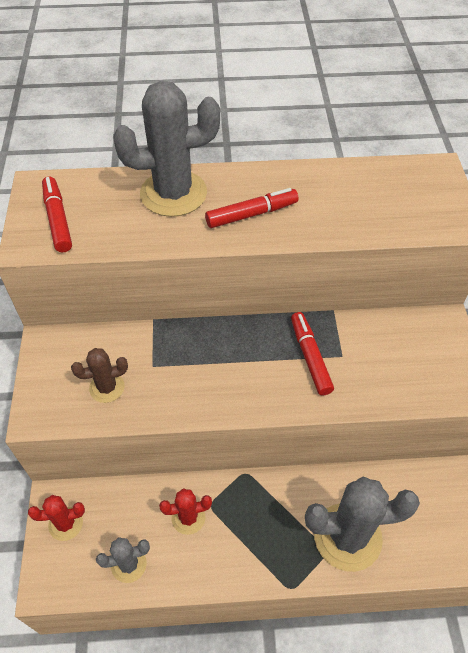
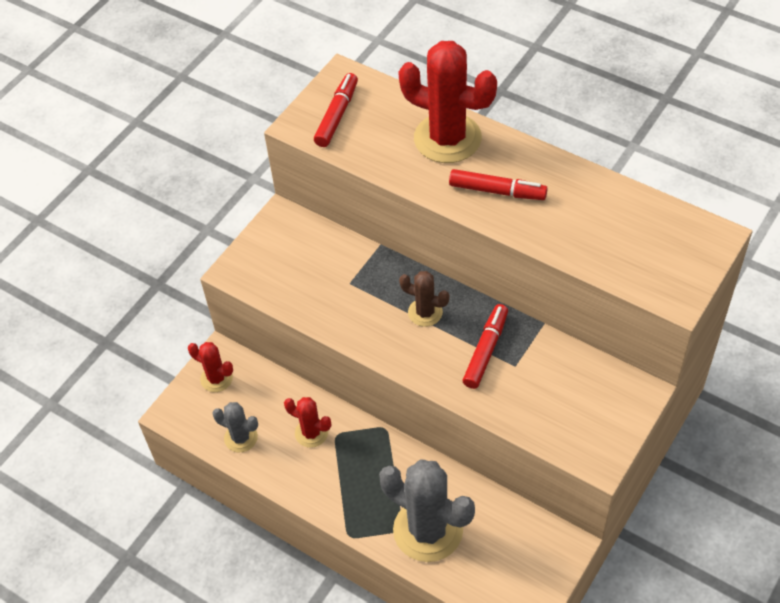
camera: 40 degrees right, 0 degrees up
brown cactus [71,348,128,403] -> brown cactus moved to [399,271,450,327]
grey cactus [113,81,220,217] -> red cactus [398,41,497,163]

